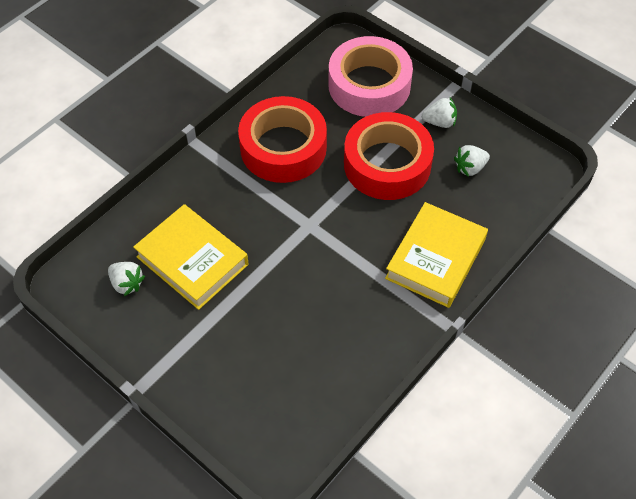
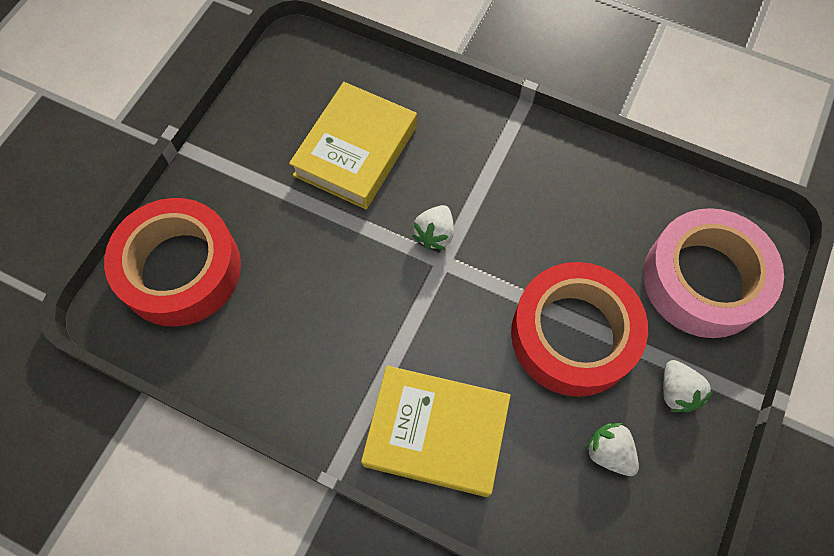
camera: 75 degrees right, 10 degrees up
white strawberry [108,262,145,296] -> white strawberry moved to [412,205,454,250]
red tape [238,96,327,183] -> red tape moved to [104,198,241,327]

